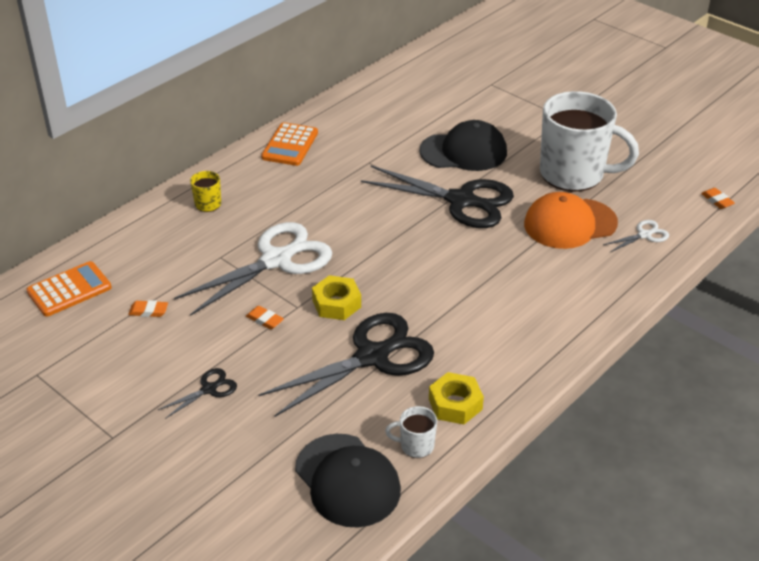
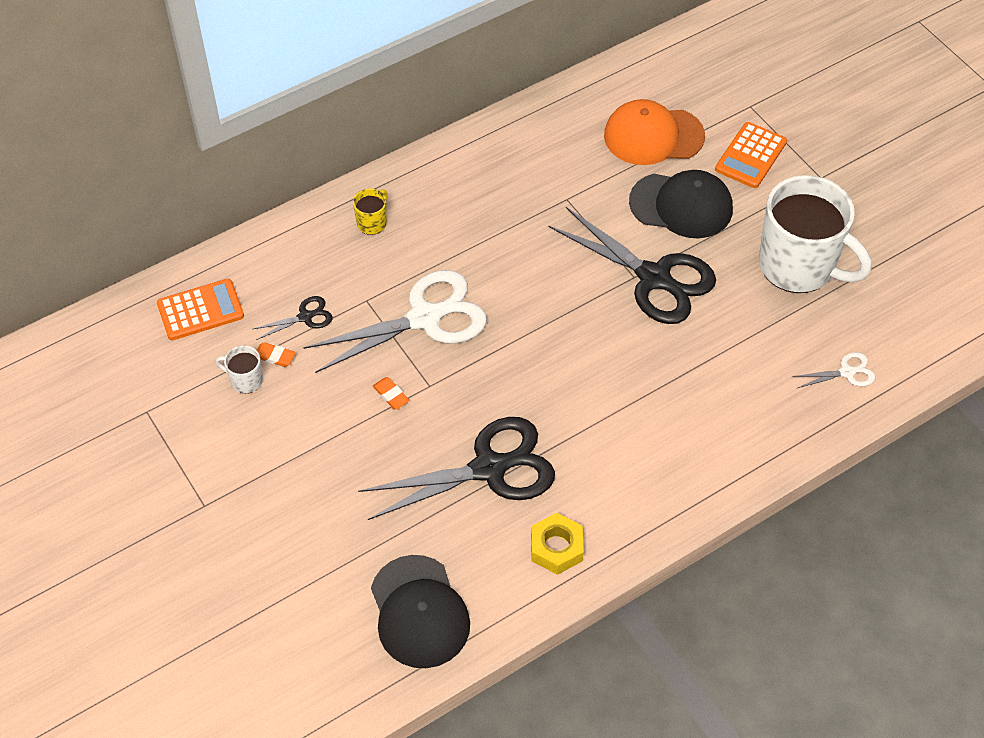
camera: 15 degrees right, 15 degrees up
black scissors [158,368,237,419] -> black scissors moved to [253,296,333,340]
orange calculator [261,122,318,166] -> orange calculator moved to [715,122,787,188]
yellow nut [312,275,361,320] -> none
white mug [385,406,437,458] -> white mug moved to [216,345,263,394]
orange cap [524,192,618,249] -> orange cap moved to [604,99,705,165]
orange eraser [701,188,735,209] -> none

